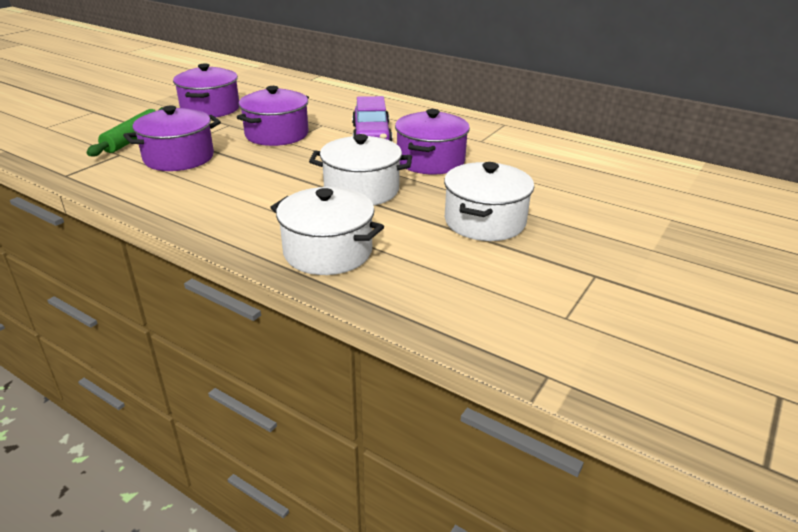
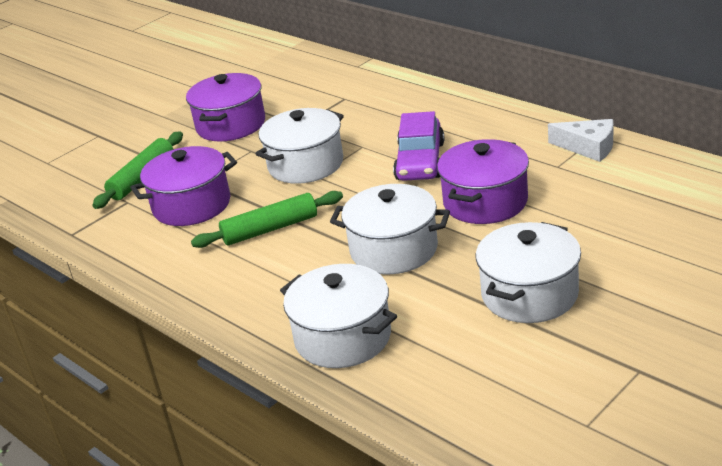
camera: 15 degrees right, 0 degrees up
purple pot [237,86,309,146] -> white pot [256,108,344,184]
none -> green rolling pin [191,191,343,248]
none -> white cheese [548,119,613,162]

